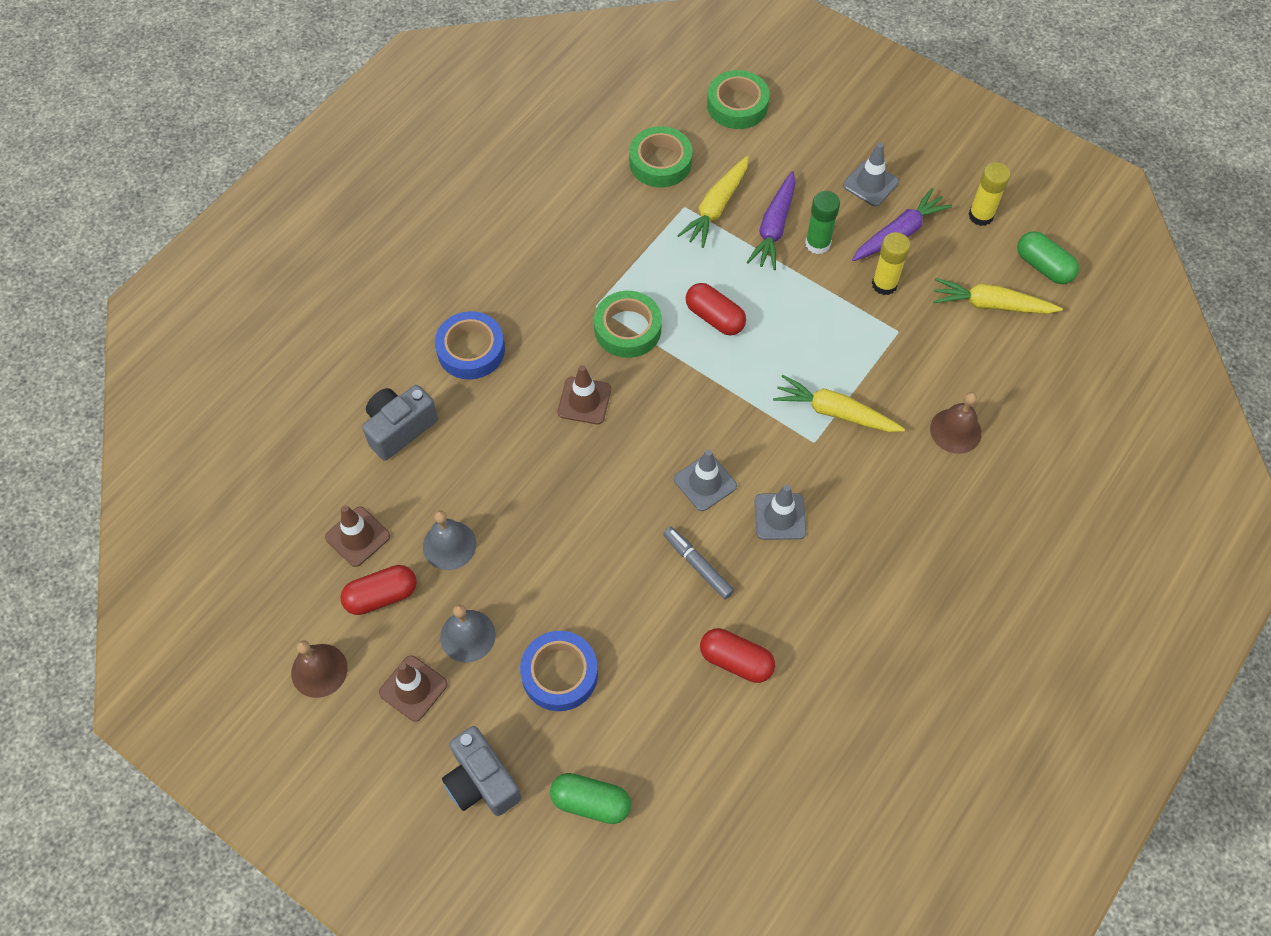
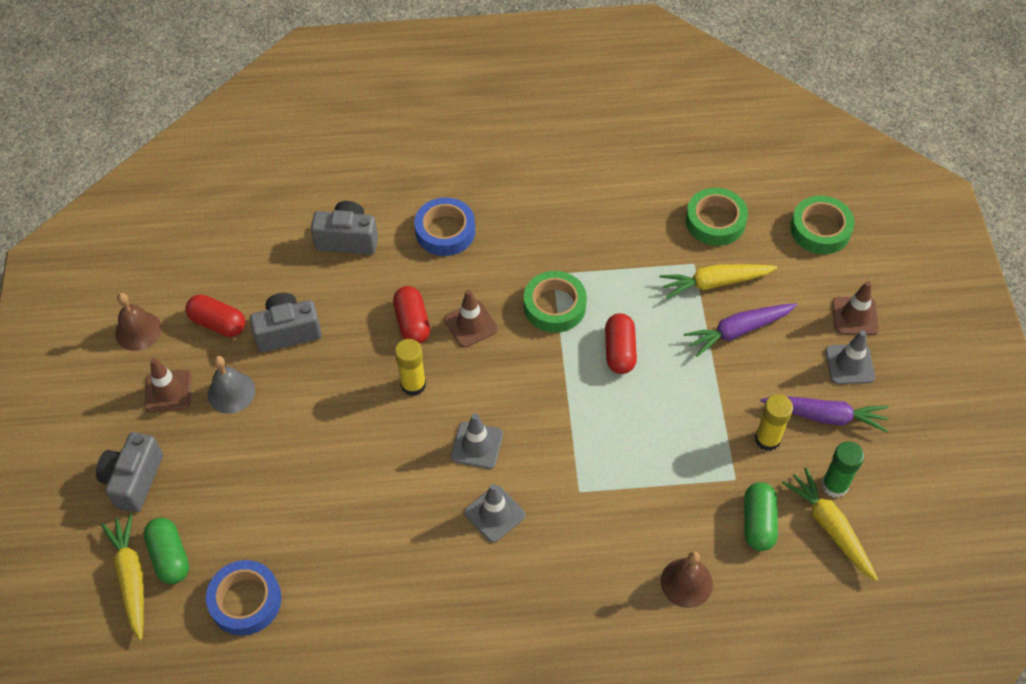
camera: 50 degrees right, 5 degrees down
brown traffic cone [325,505,390,567] -> brown traffic cone moved to [832,281,879,335]
grey bell [423,510,476,570] -> grey camera [250,293,322,352]
blue tape [520,631,598,711] -> blue tape moved to [206,560,281,636]
grey marker [663,527,734,599] -> none
red capsule [700,628,775,683] -> red capsule moved to [393,286,430,344]
yellow carrot [773,375,905,432] -> yellow carrot moved to [101,513,144,640]
green glue stick [805,191,840,254] -> green glue stick moved to [822,441,864,497]
yellow glue stick [968,162,1011,226] -> yellow glue stick moved to [395,339,426,396]
green capsule [1017,231,1079,284] -> green capsule moved to [744,482,778,551]

